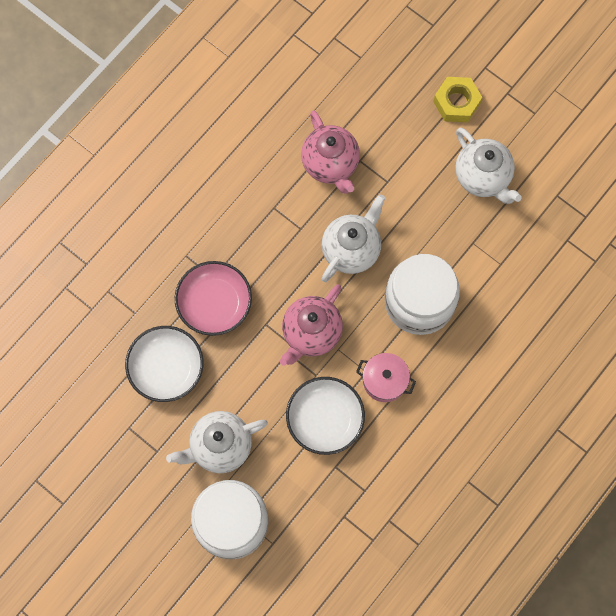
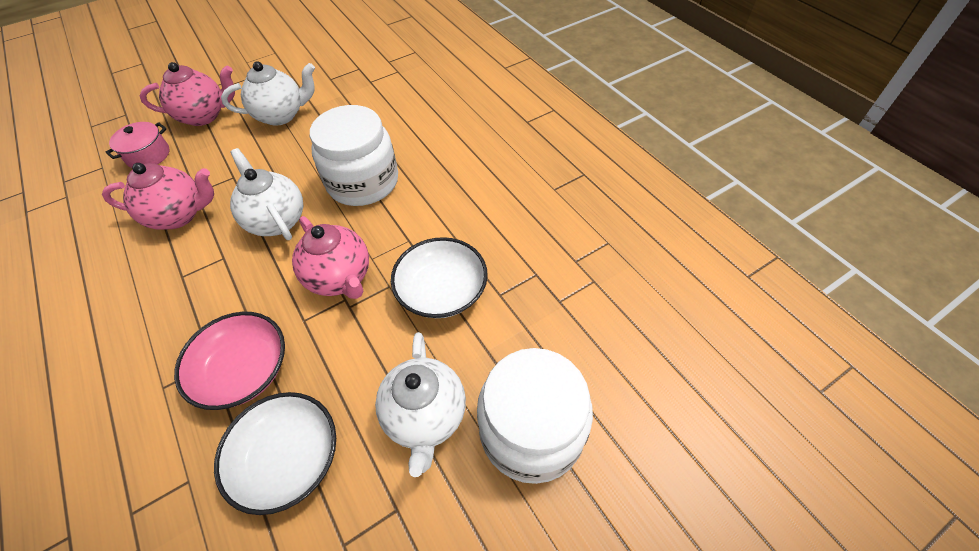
camera: 70 degrees left, 20 degrees down
pink pot [356,353,416,402] -> pink pot moved to [106,122,169,168]
yellow nut [433,77,482,122] -> pink teapot [140,62,235,126]

